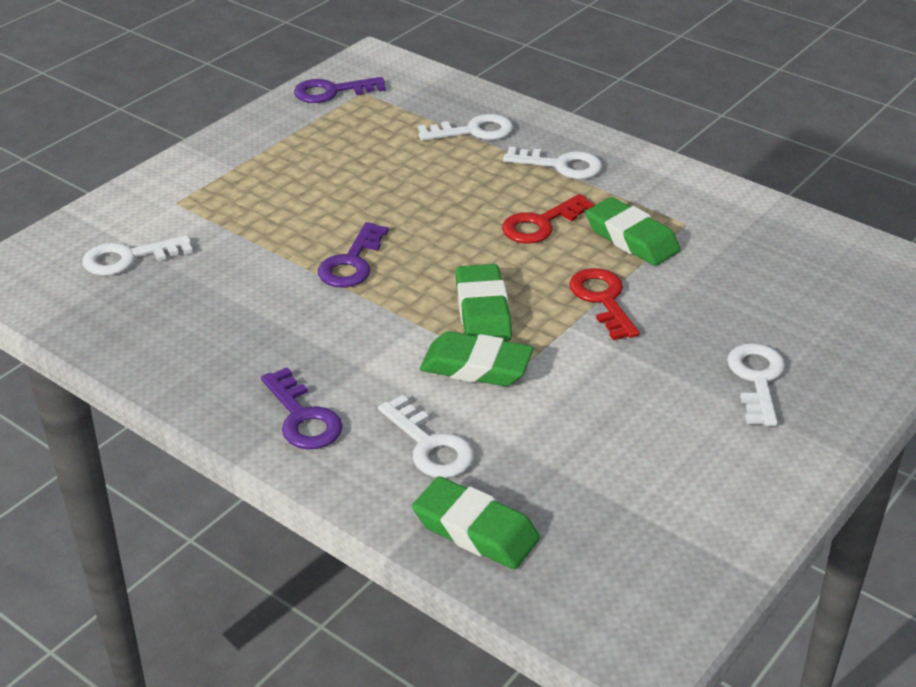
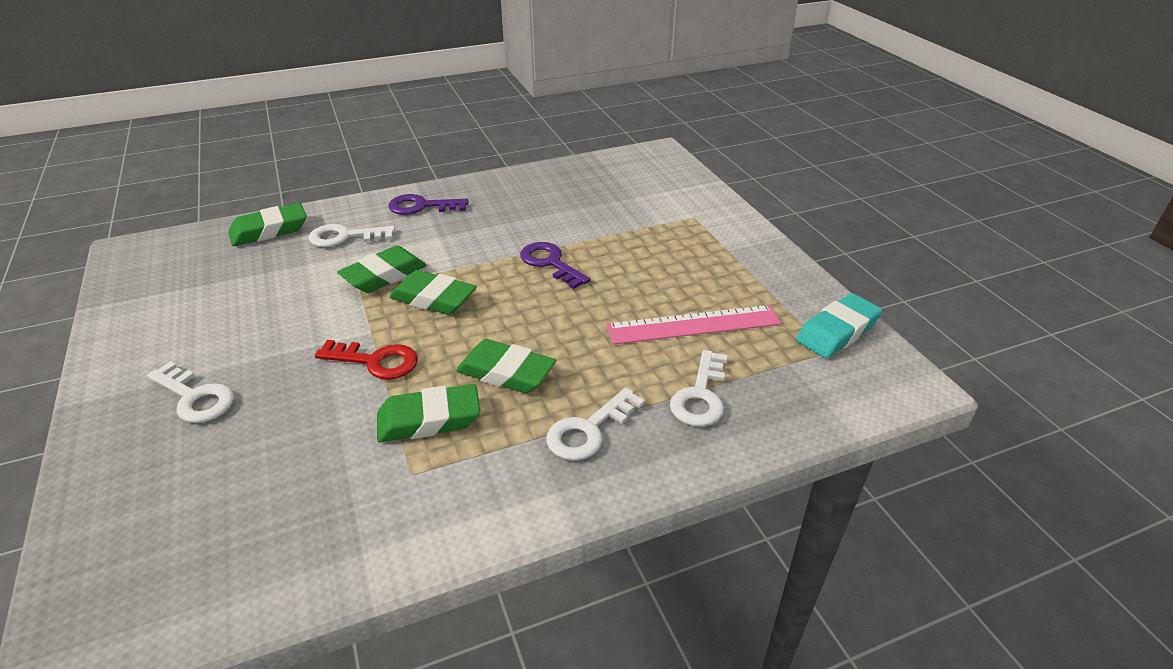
camera: 120 degrees right, 0 degrees up
white key [82,235,193,276] -> none
purple key [294,77,386,103] -> turquoise eraser [796,293,882,358]
red key [502,194,595,244] -> green eraser [456,339,556,393]
none -> pink ruler [607,305,781,345]

